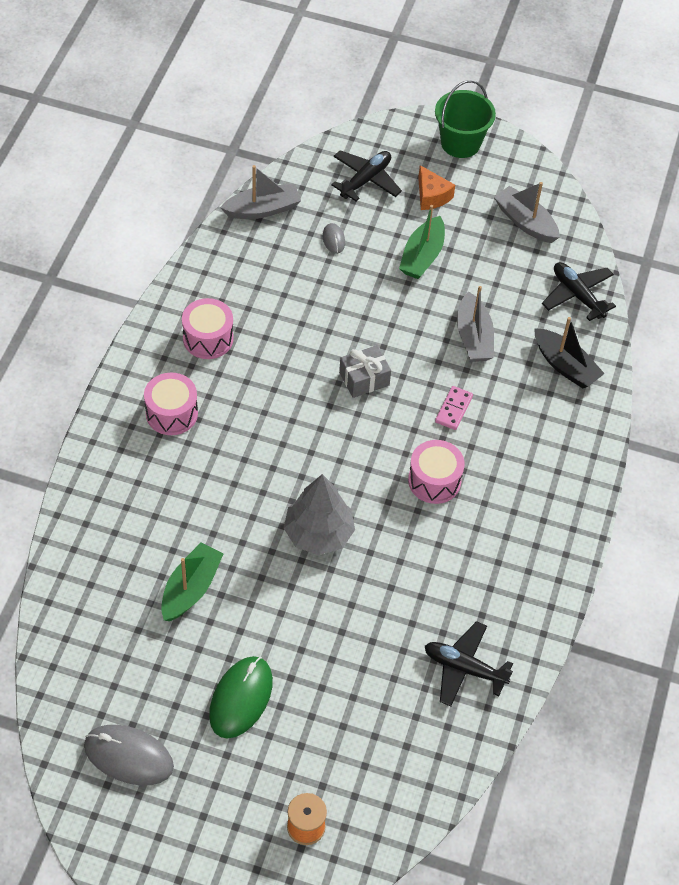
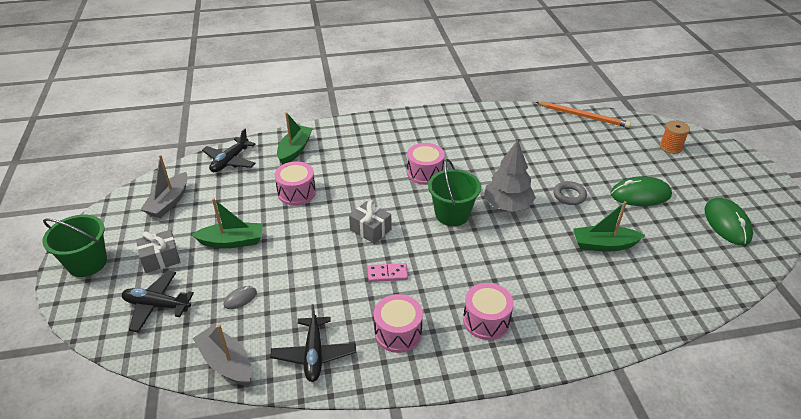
camera: 115 degrees left, 15 degrees down
grey mouse [84,725,174,785] -> green mouse [704,198,753,245]
orange cheese [418,165,455,210] -> grey gift [136,230,180,273]
black plane [425,621,513,707] -> black plane moved to [270,304,356,382]
pink domino [435,386,473,430] -> pink domino moved to [368,263,408,282]
grey boat [457,286,494,362] -> pink drum [274,161,316,205]
black boat [534,317,605,389] -> green boat [277,112,313,164]
none -> green bucket [428,159,481,226]
none -> orange pencil [536,102,631,128]
none -> grey ring [553,181,587,205]

